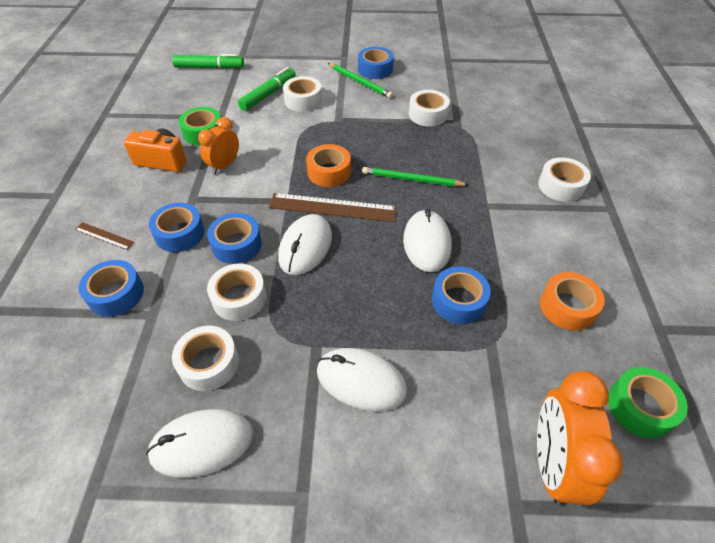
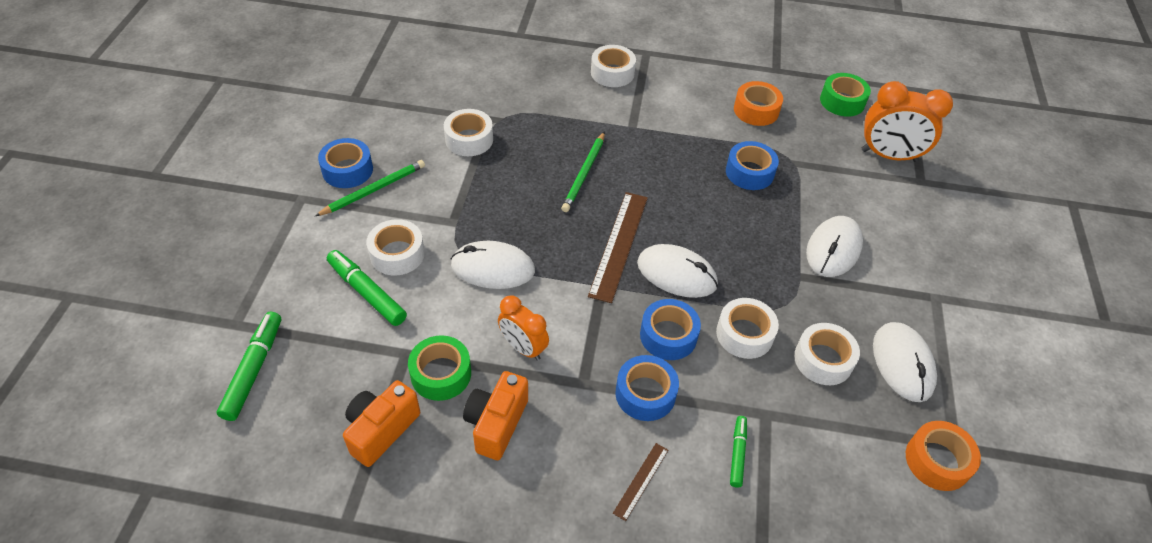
camera: 85 degrees left, 0 degrees up
blue tape [79,260,144,317] -> green marker [730,416,747,488]
orange tape [306,144,351,187] -> orange tape moved to [906,421,981,491]
white mouse [403,209,452,272] -> white mouse moved to [451,241,535,289]
none -> orange camera [343,380,420,467]

